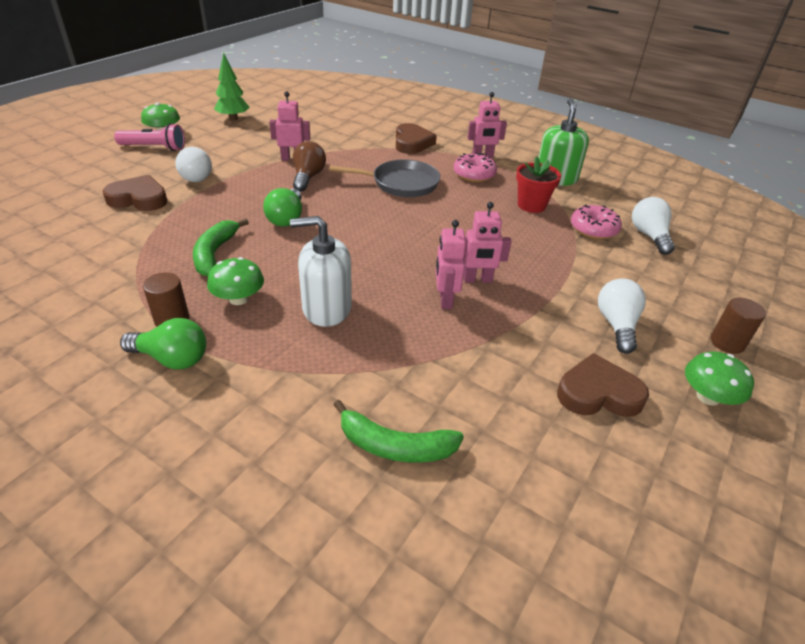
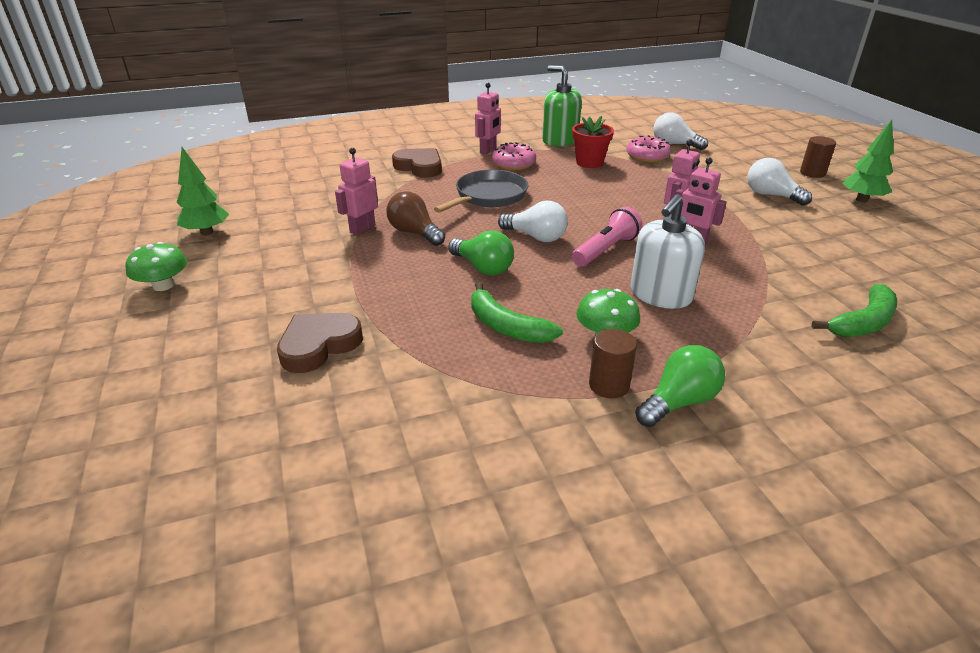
camera: 50 degrees left, 5 degrees down
pink flashlight [114,123,185,151] -> pink flashlight moved to [572,207,643,267]
white light bulb [175,147,212,182] -> white light bulb moved to [498,201,568,242]
brown heart [557,353,649,417] -> none
green mushroom [685,351,754,406] -> green tree [842,120,894,202]

